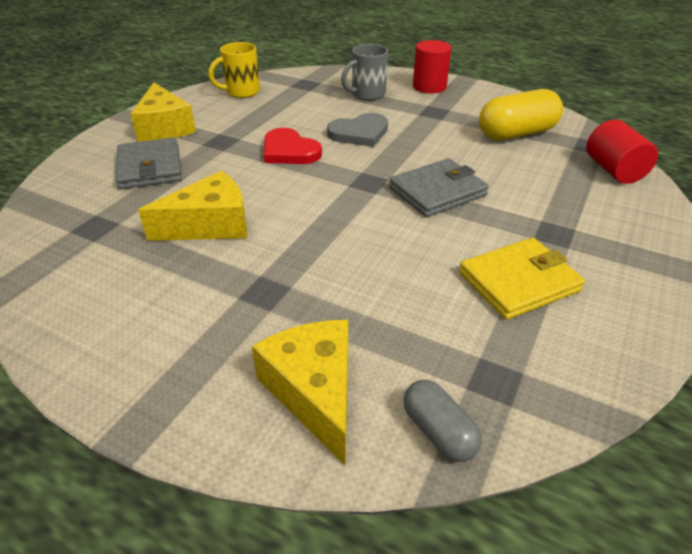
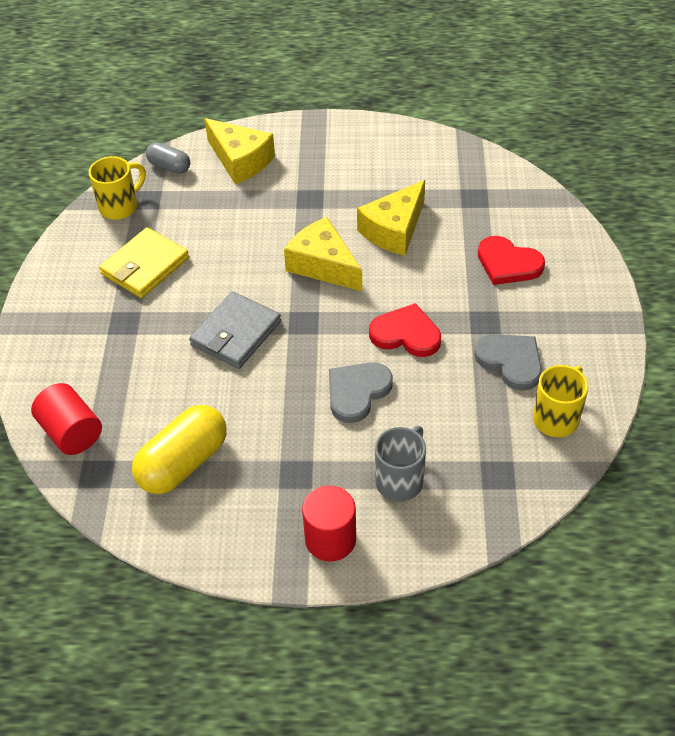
camera: 155 degrees right, 10 degrees up
grey wallet [116,137,182,189] -> red heart [478,236,545,285]
yellow cheese [130,83,196,141] -> yellow cheese moved to [284,217,362,291]
none -> yellow mug [89,156,146,220]
none -> grey heart [474,334,542,391]

